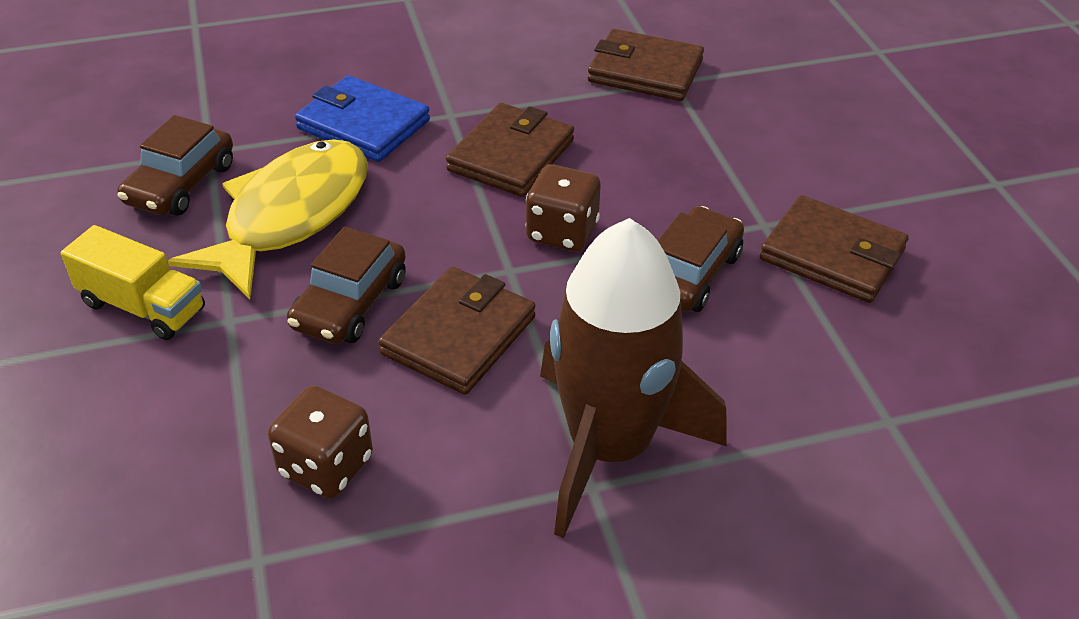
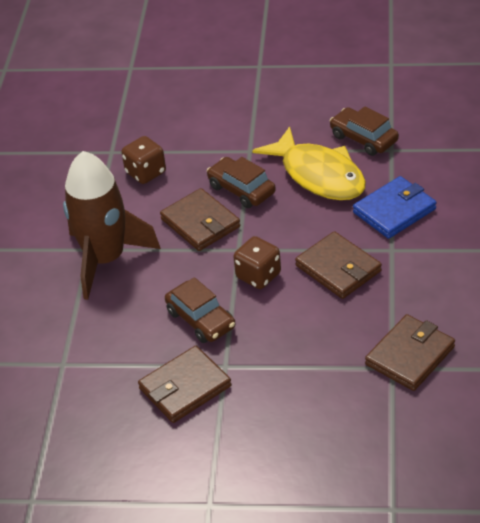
camera: 115 degrees right, 0 degrees up
yellow truck [61,225,205,340] -> none

